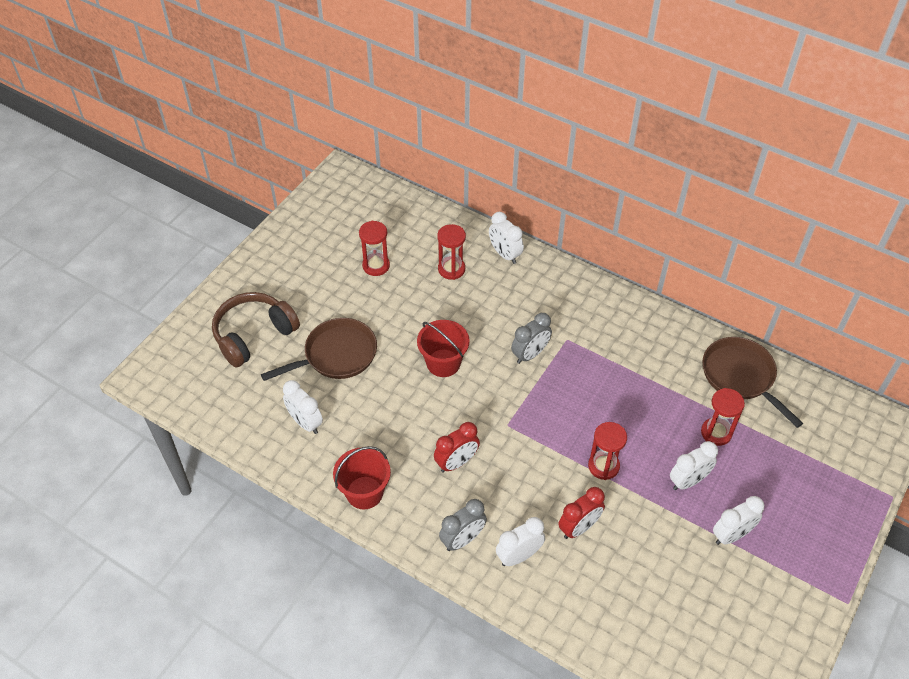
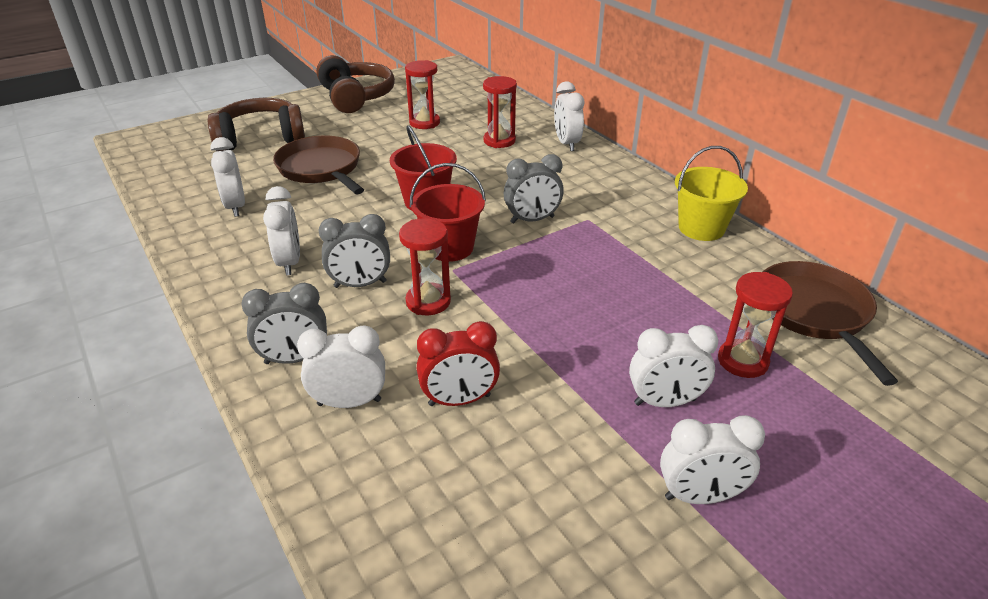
camera: 25 degrees right, 15 degrees down
brown pan [261,318,377,381] -> brown pan turned 120 degrees counterclockwise [273,136,364,194]
red bucket [333,446,391,509] -> red bucket moved to [410,163,486,262]
red clock [434,422,480,473] -> grey clock [319,214,390,288]
red hourglass [588,422,627,480] -> red hourglass moved to [399,218,451,315]
none -> white clock [263,186,300,275]
none -> brown headphones [316,55,395,113]
none -> yellow bucket [675,146,748,241]

